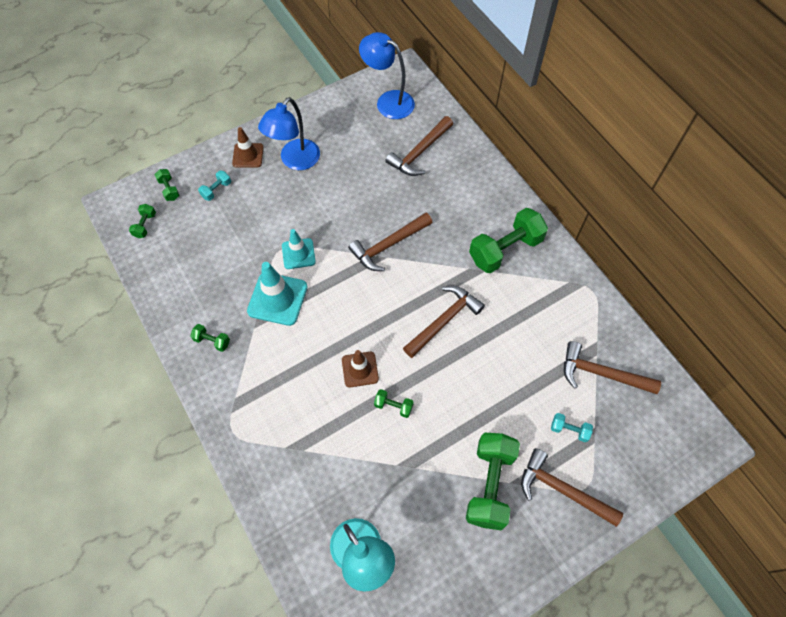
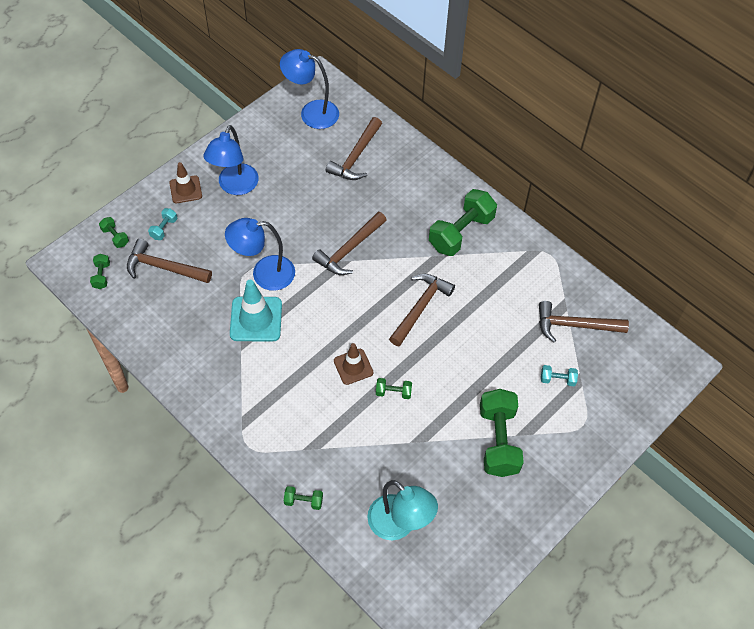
camera: 15 degrees left, 5 degrees down
green dumbbell [190,324,230,352] -> green dumbbell moved to [284,486,323,510]
turquoise traffic cone [282,229,316,269] -> blue lamp [225,218,295,291]
brown hammer [521,448,623,527] -> brown hammer moved to [127,239,212,283]

